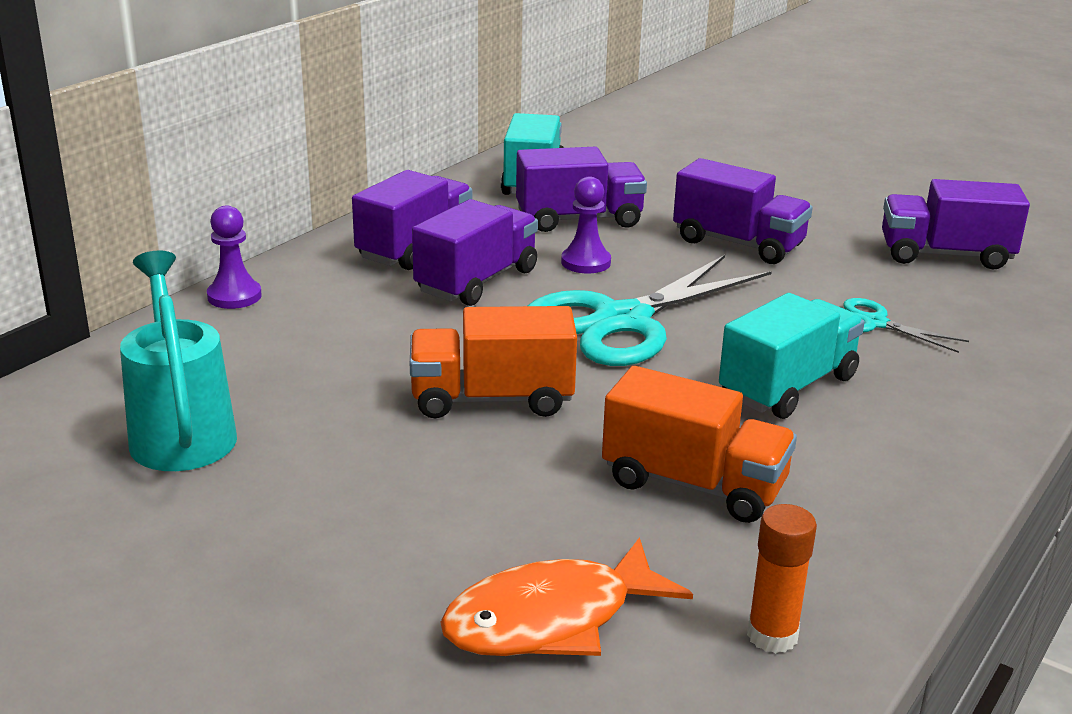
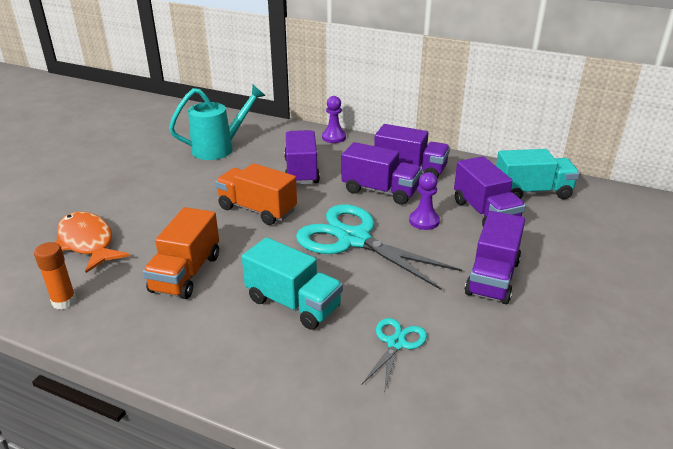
camera: 80 degrees right, 5 degrees up
orange truck [410,306,577,418] -> orange truck turned 45 degrees counterclockwise [215,163,297,225]
purple truck [882,179,1030,269] -> purple truck moved to [284,130,320,185]

